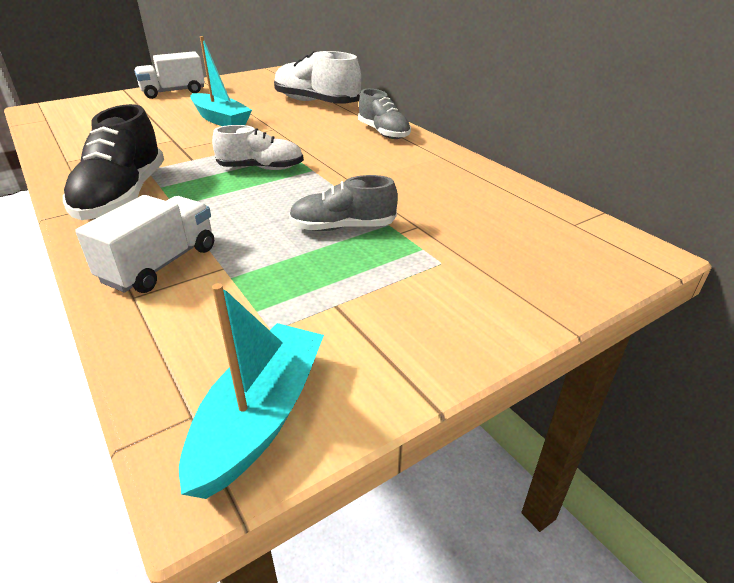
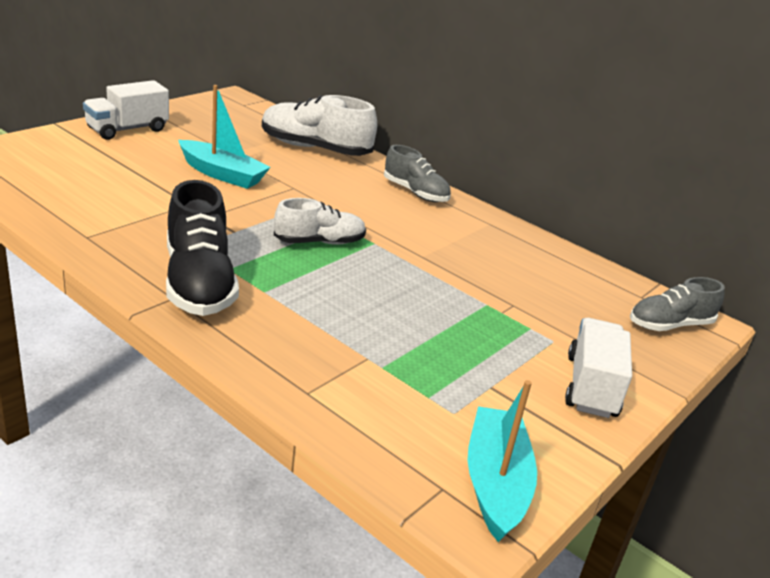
camera: 20 degrees left, 5 degrees down
white truck [75,195,214,293] -> white truck moved to [565,318,632,418]
grey shoe [289,175,398,231] -> grey shoe moved to [630,277,725,331]

